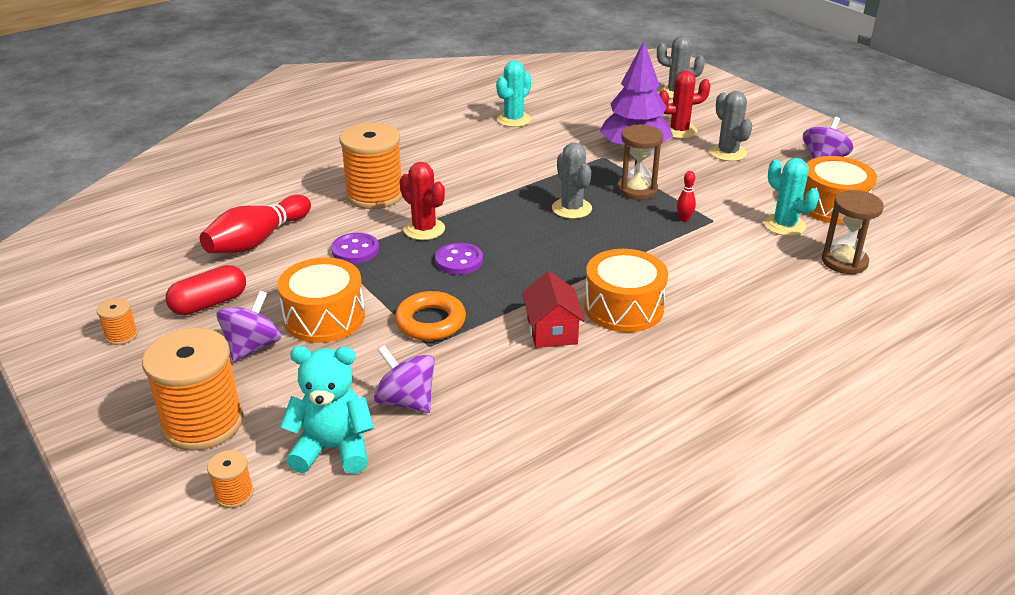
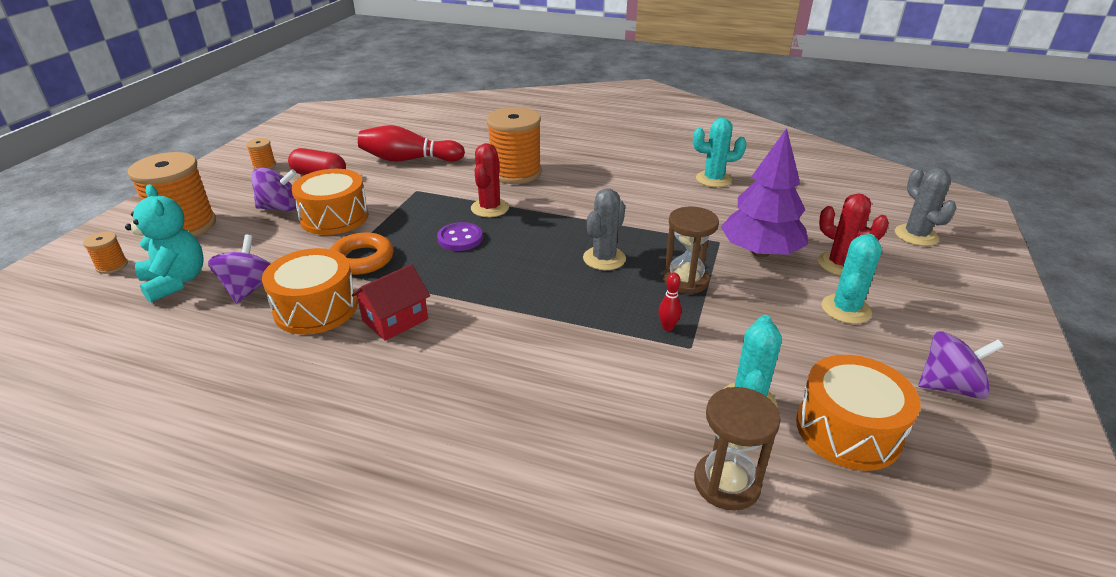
camera: 55 degrees right, 0 degrees up
purple button [331,233,379,264] -> none
orange drum [584,249,668,332] -> orange drum moved to [262,248,358,335]
grey cactus [710,91,752,161] -> turquoise cactus [821,234,882,324]

